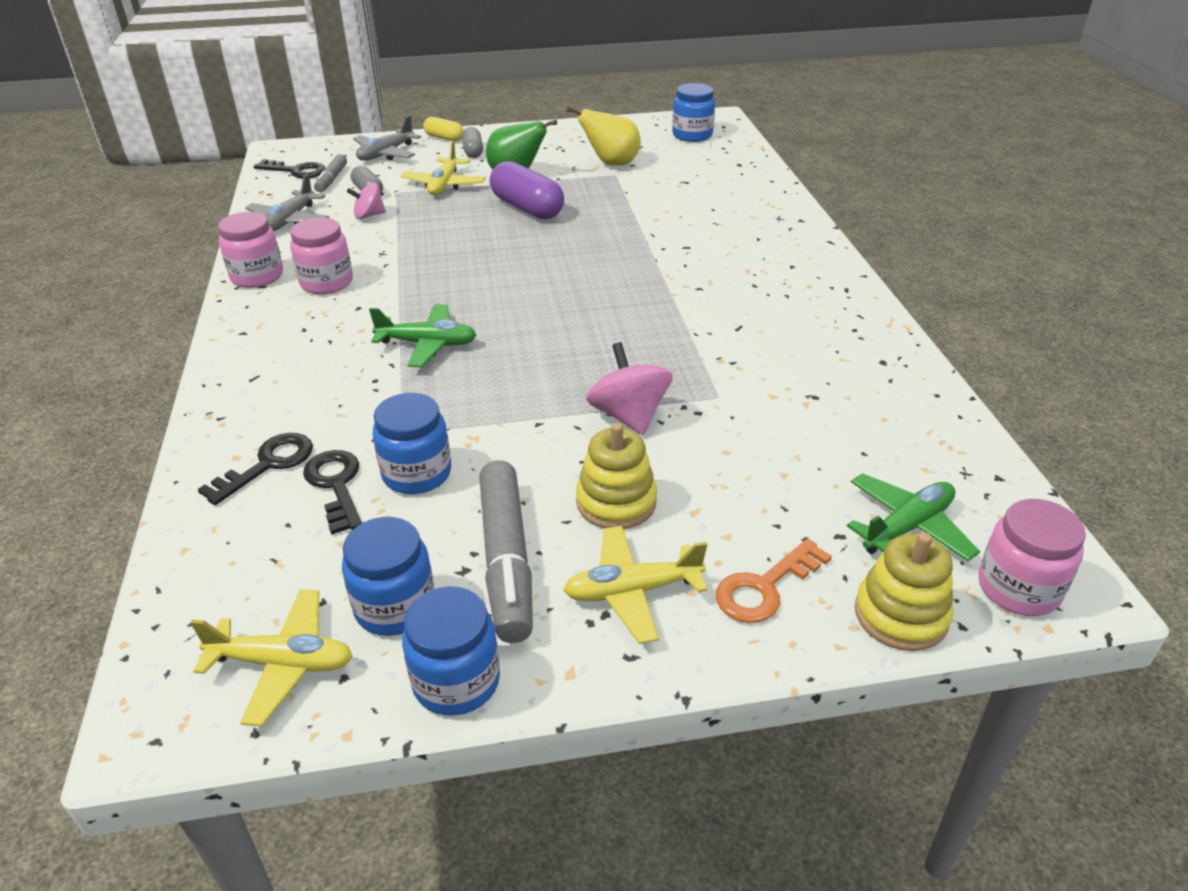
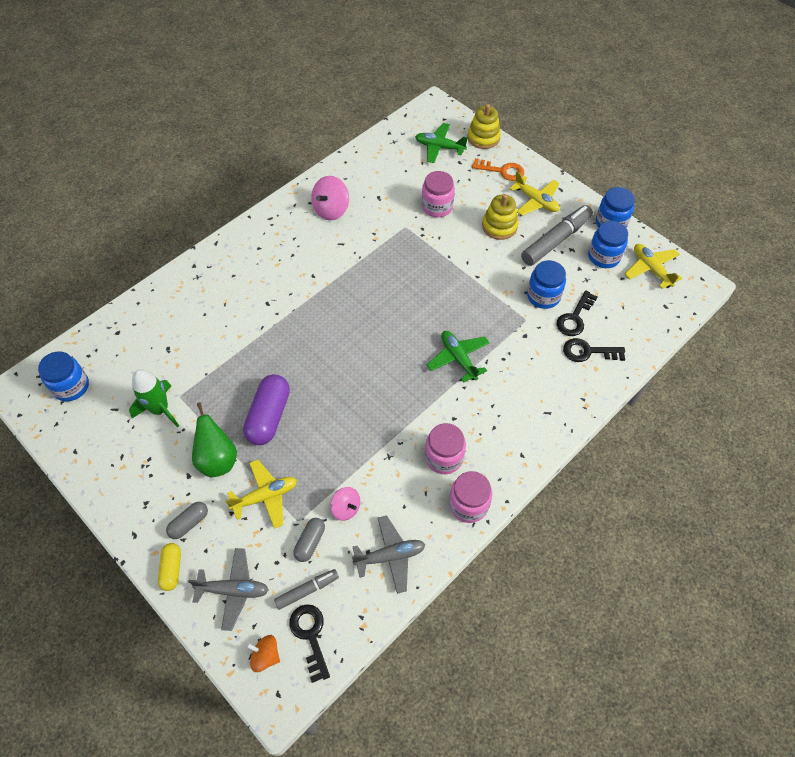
camera: 125 degrees left, 20 degrees up
yellow pear [567,107,641,166] -> green rocket [129,369,179,428]
pink spinning top [586,342,673,435] -> pink spinning top moved to [311,176,349,220]
pink jar [978,499,1086,616] -> pink jar moved to [422,171,455,217]
none -> orange spinning top [246,635,280,672]

